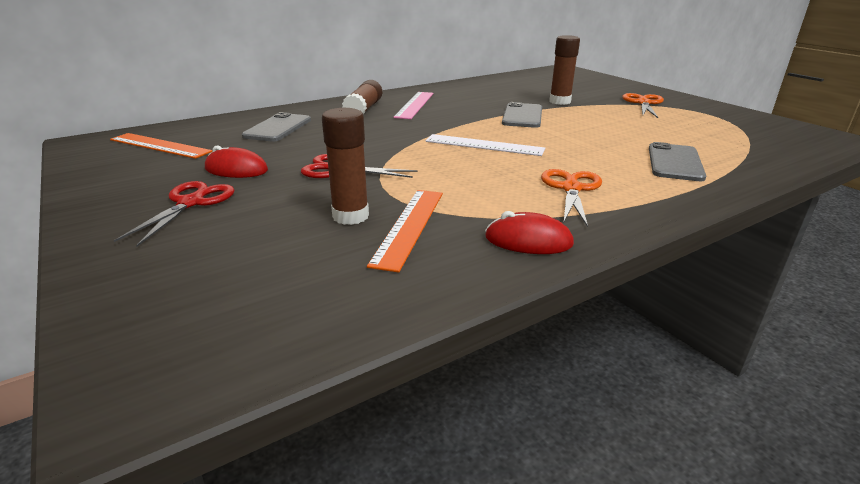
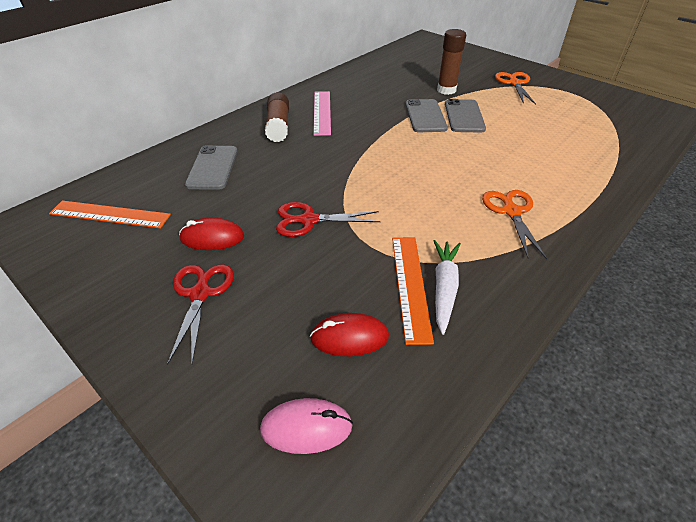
camera: 15 degrees left, 15 degrees up
brown glue stick [322,108,369,225] -> none
white ruler [425,134,545,156] -> none
red mouse [485,211,574,254] -> red mouse moved to [310,313,389,356]
grey phone [649,142,706,181] -> grey phone moved to [445,99,486,133]
none -> pink mouse [260,398,353,454]
none -> white carrot [434,240,461,335]

